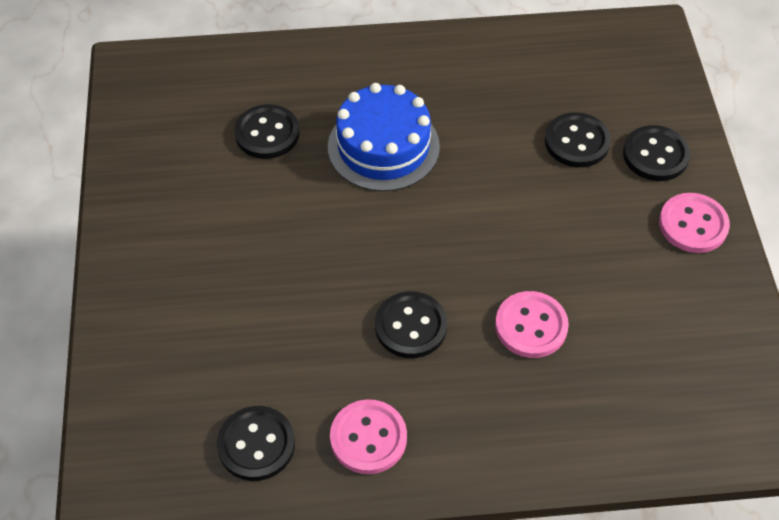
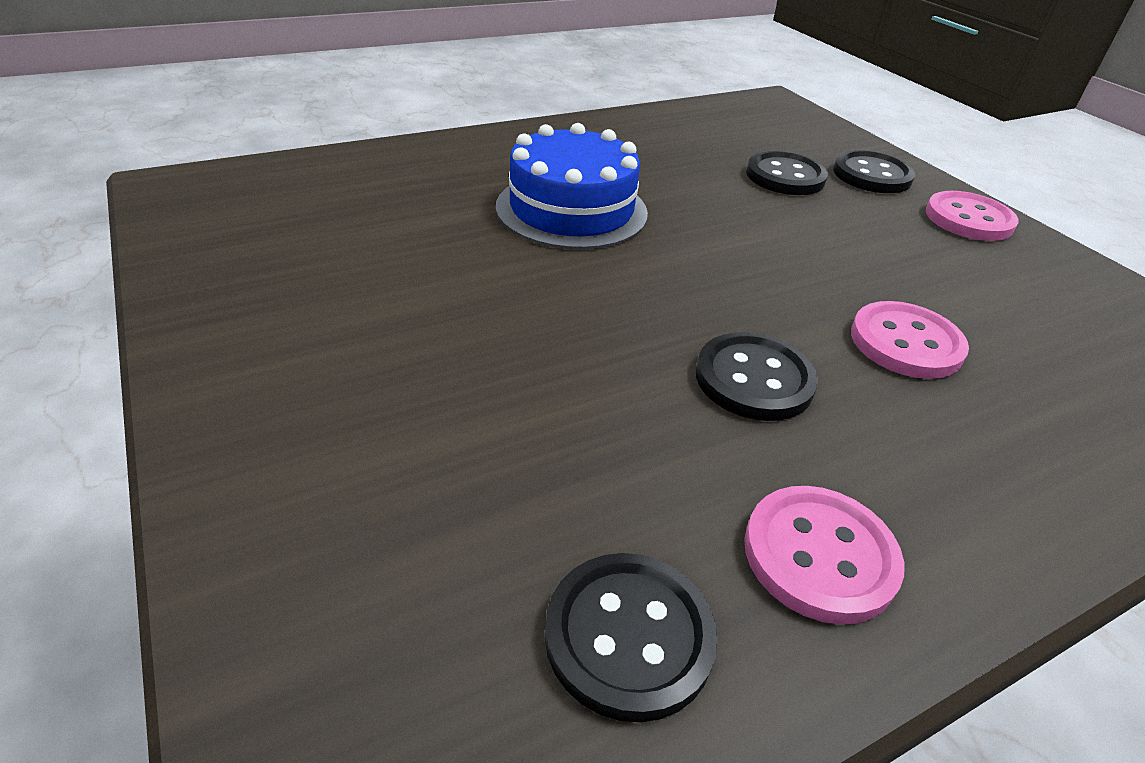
camera: 25 degrees left, 15 degrees down
black button [234,104,300,159] -> none

